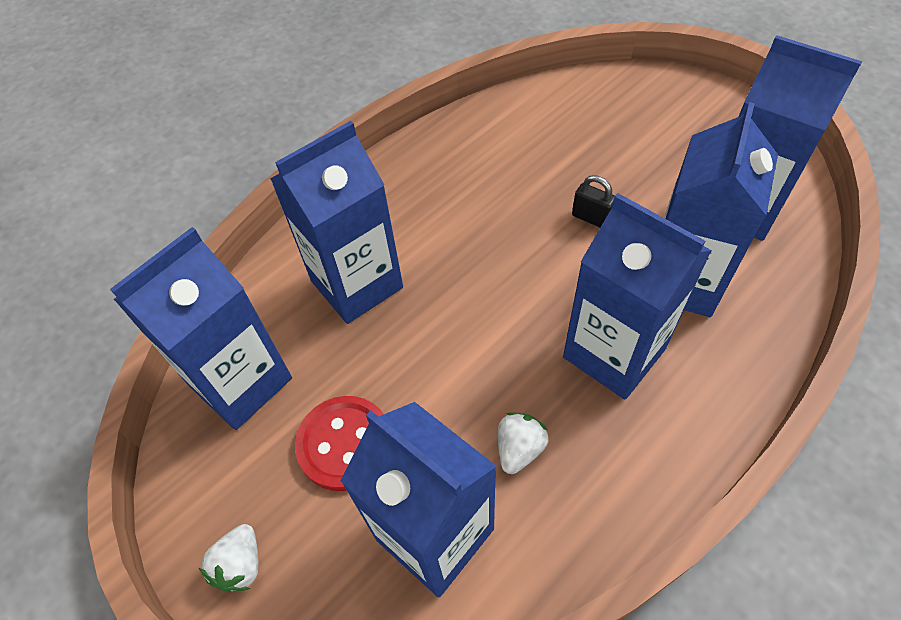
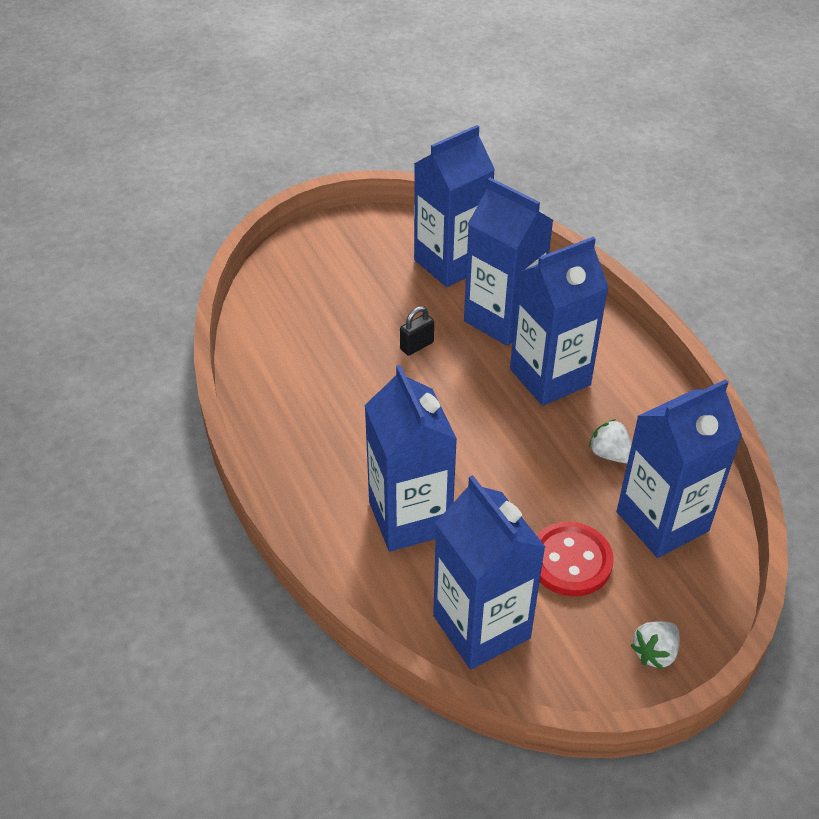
camera: 75 degrees left, 10 degrees down
white strawberry [199,524,259,592] -> white strawberry turned 105 degrees clockwise [630,621,680,670]

